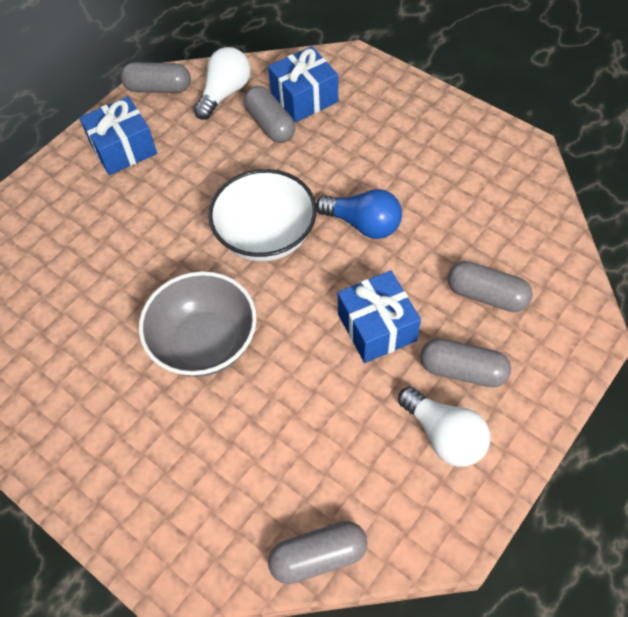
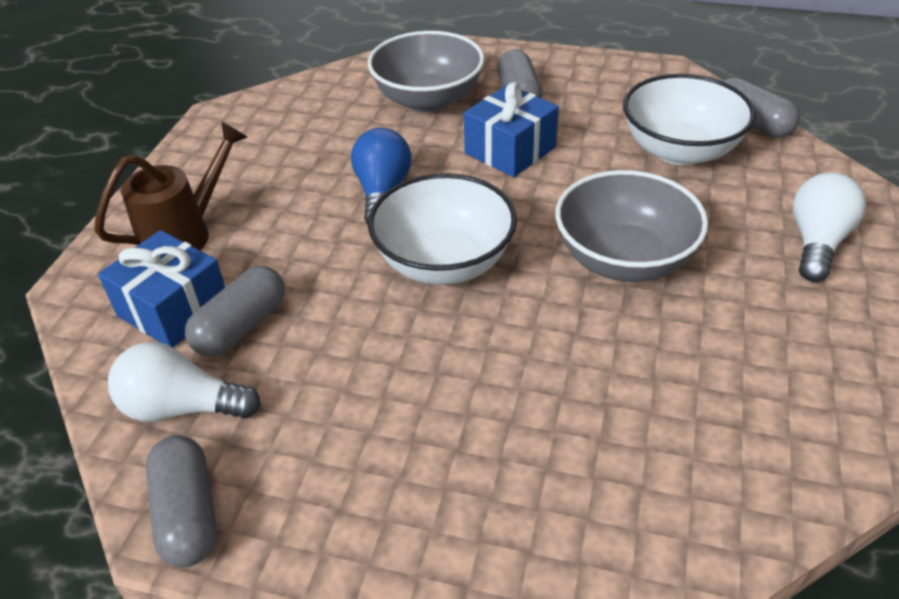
camera: 115 degrees left, 15 degrees down
blue gift [79,96,157,175] -> none
white light bulb [398,386,490,467] -> white light bulb moved to [793,172,866,282]
grey capsule [448,261,533,312] -> grey bowl [368,31,485,113]
none -> brown watering can [94,121,247,250]
none -> white bowl [623,74,756,166]

